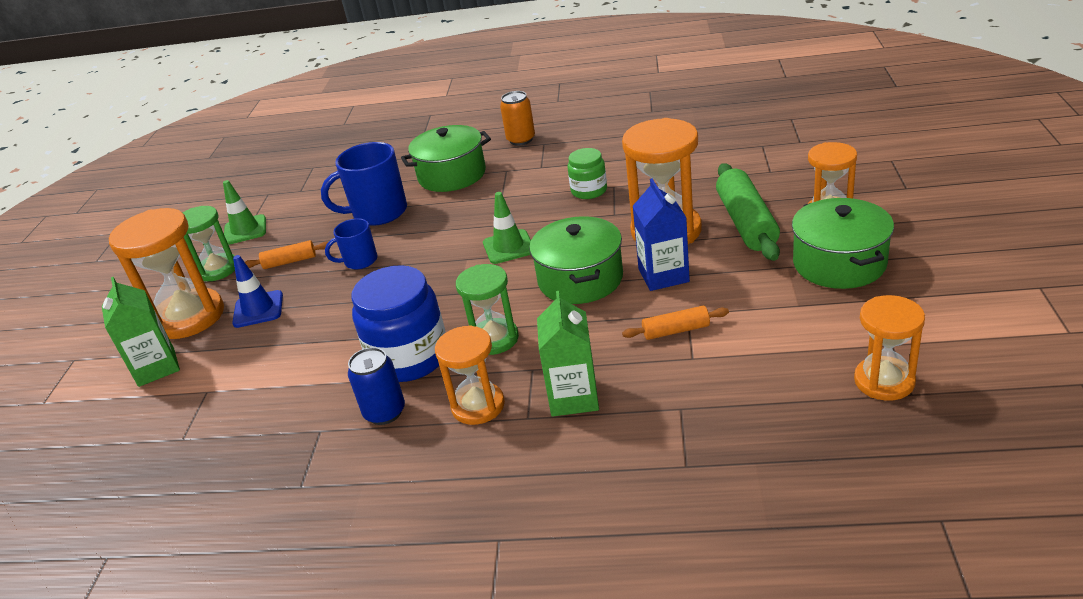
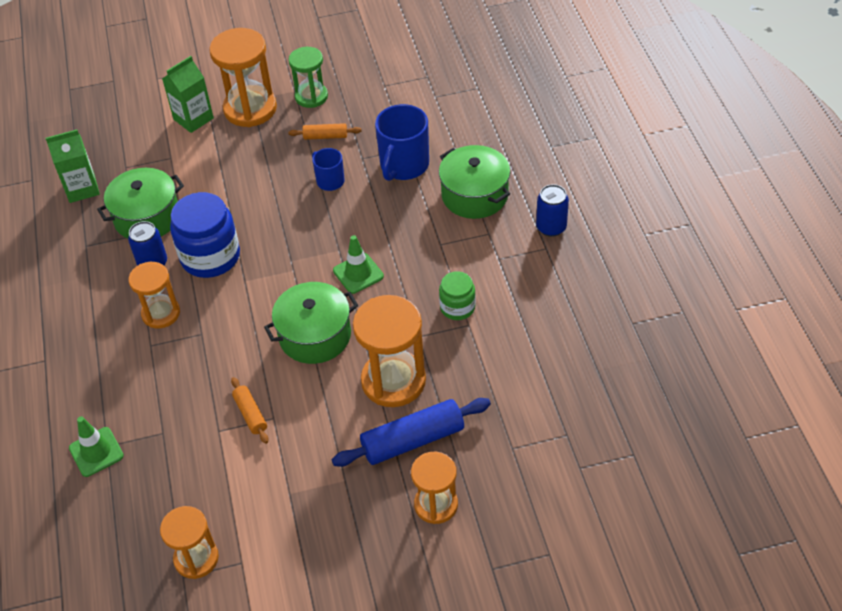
camera: 70 degrees right, 15 degrees up
green traffic cone [223,180,266,245] -> green traffic cone moved to [69,416,124,477]
blue traffic cone [232,255,283,328] -> none
orange rolling pin [245,240,328,269] -> orange rolling pin turned 60 degrees counterclockwise [288,123,362,140]
blue mug [321,142,407,226] -> blue mug turned 120 degrees counterclockwise [375,104,429,181]
green hourglass [456,264,519,355] -> none
orange can [500,91,535,146] -> blue can [536,184,569,237]
green carton [537,291,599,417] -> green carton moved to [46,130,100,203]
blue carton [633,179,690,291] -> none
green rolling pin [716,163,780,261] -> blue rolling pin [332,398,491,467]
green pot [792,198,894,289] -> green pot moved to [97,168,184,239]

